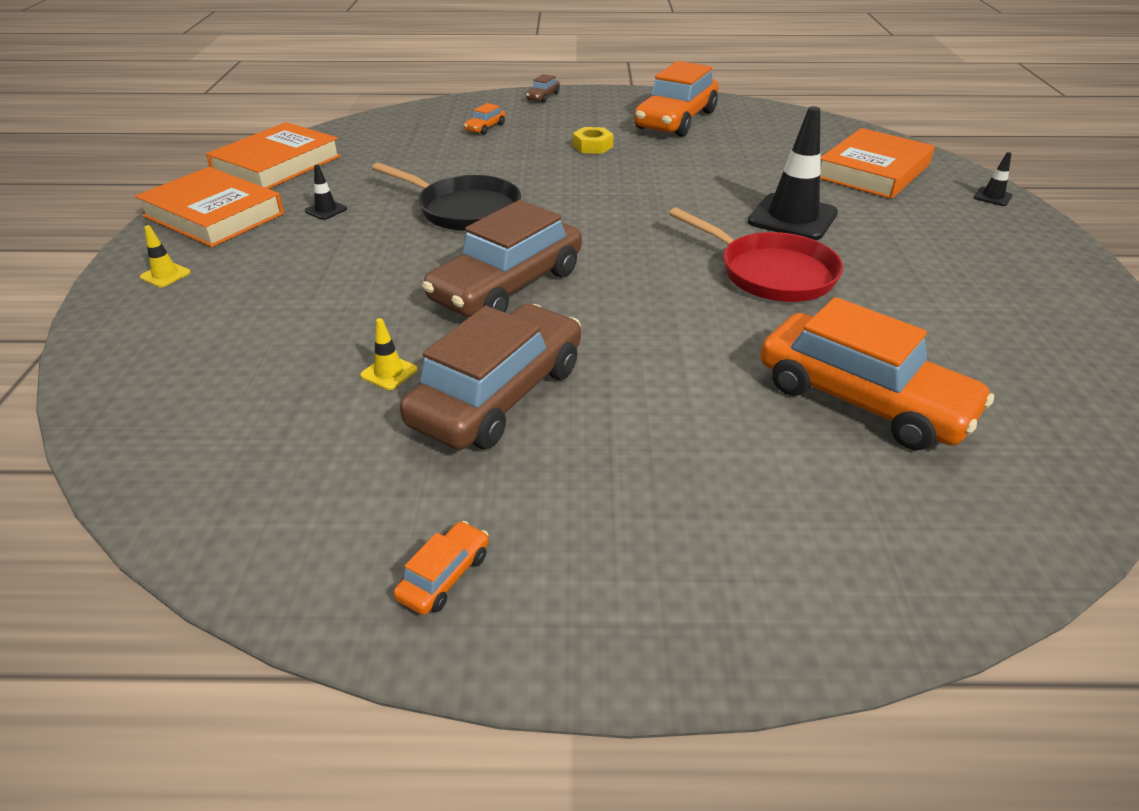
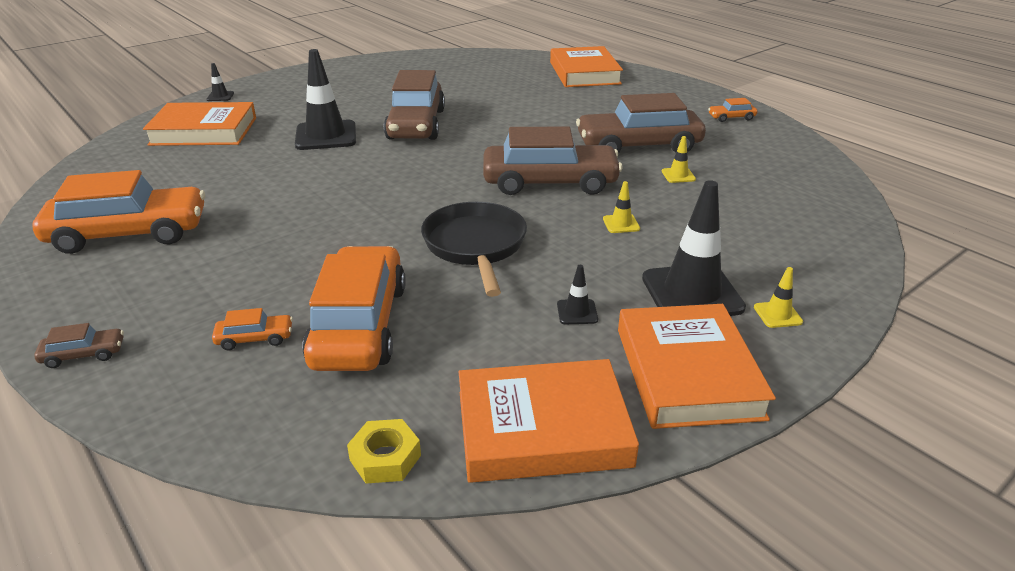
camera: 130 degrees left, 5 degrees down
yellow nut [573,127,614,154] -> yellow nut moved to [347,419,421,484]
red pan [669,208,843,302] -> brown car [384,70,445,140]
orange car [760,297,994,450] -> orange car moved to [302,246,406,371]
none -> orange book [550,46,623,87]
none -> yellow traffic cone [603,181,640,233]
none -> black traffic cone [642,180,746,316]

